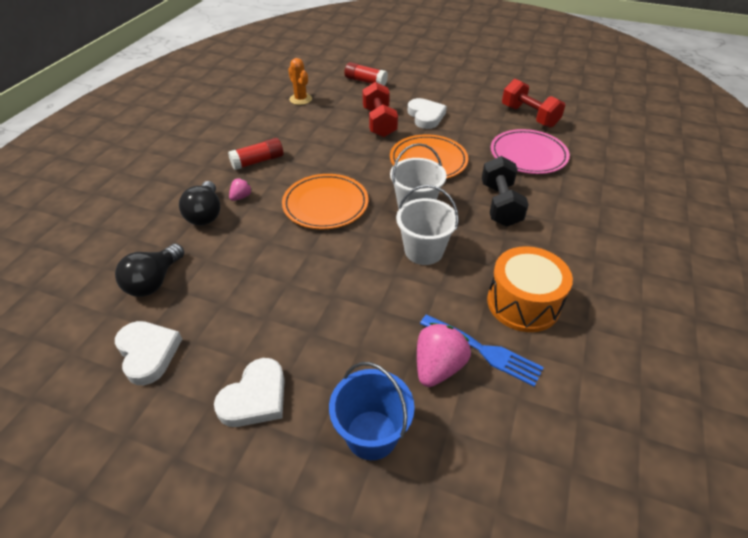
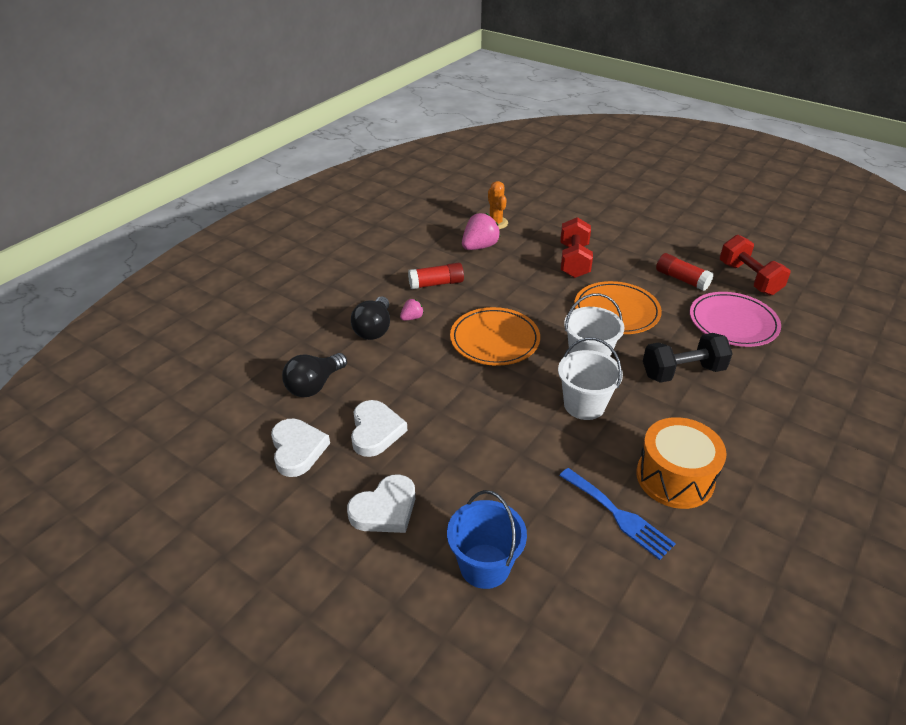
camera: 15 degrees right, 5 degrees down
red glue stick [345,62,388,86] -> red glue stick moved to [656,253,713,291]
white heart [408,98,447,129] -> white heart moved to [351,400,408,457]
pink strawberry [417,323,471,387] -> pink strawberry moved to [462,213,500,250]
black dumbbell [482,156,529,227] -> black dumbbell turned 60 degrees clockwise [643,333,733,383]

